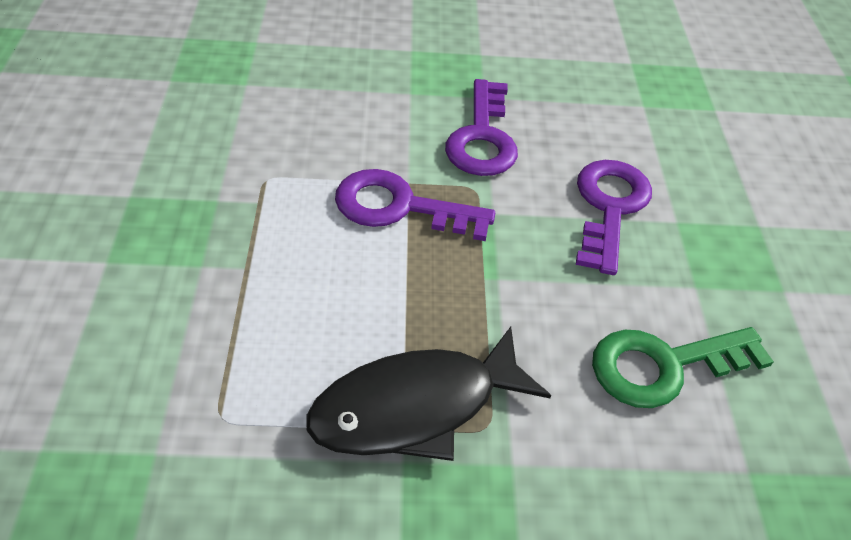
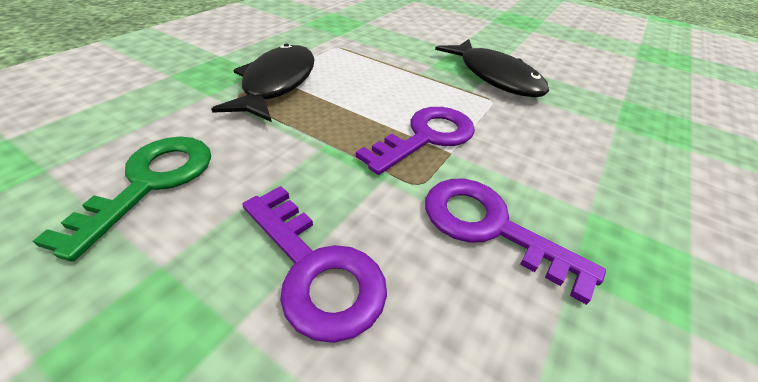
camera: 125 degrees right, 5 degrees down
none -> black fish [435,39,549,97]

